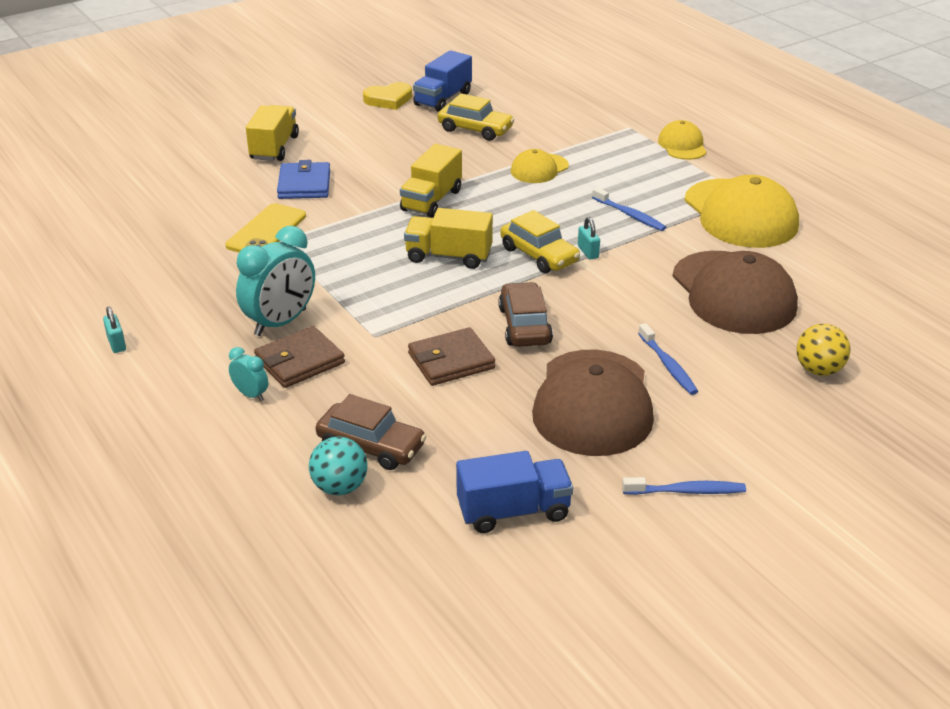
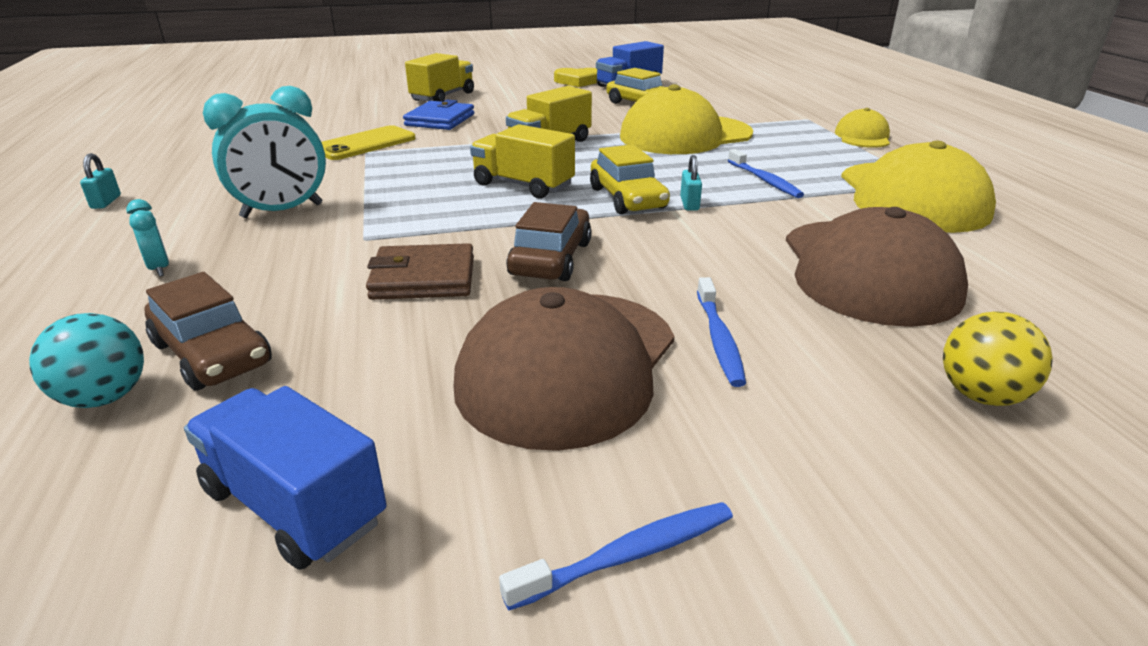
camera: 20 degrees right, 5 degrees down
brown wallet [254,326,345,388] -> none
blue truck [456,451,573,533] -> blue truck turned 150 degrees counterclockwise [184,386,387,570]
yellow cap [511,149,569,183] -> yellow cap [620,84,753,154], size x1.94
blue toothbrush [622,477,746,495] -> blue toothbrush turned 45 degrees counterclockwise [499,502,733,610]

